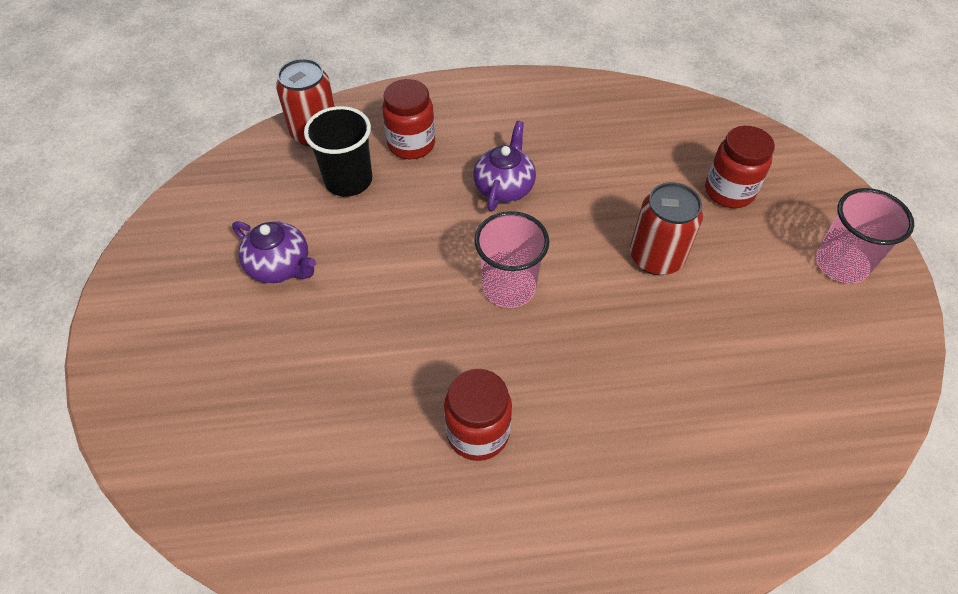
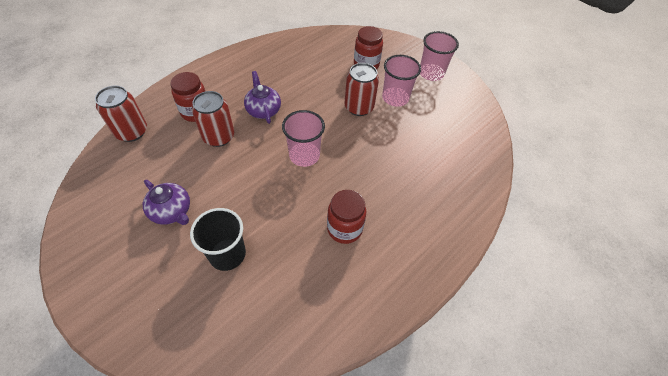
camera: 40 degrees left, 0 degrees up
purple teapot [232,221,316,284] -> purple teapot turned 45 degrees clockwise [143,180,190,225]
black cup [304,106,372,197] -> black cup moved to [190,208,246,271]
none -> red can [192,91,234,147]
none -> pink cup [382,55,421,107]

